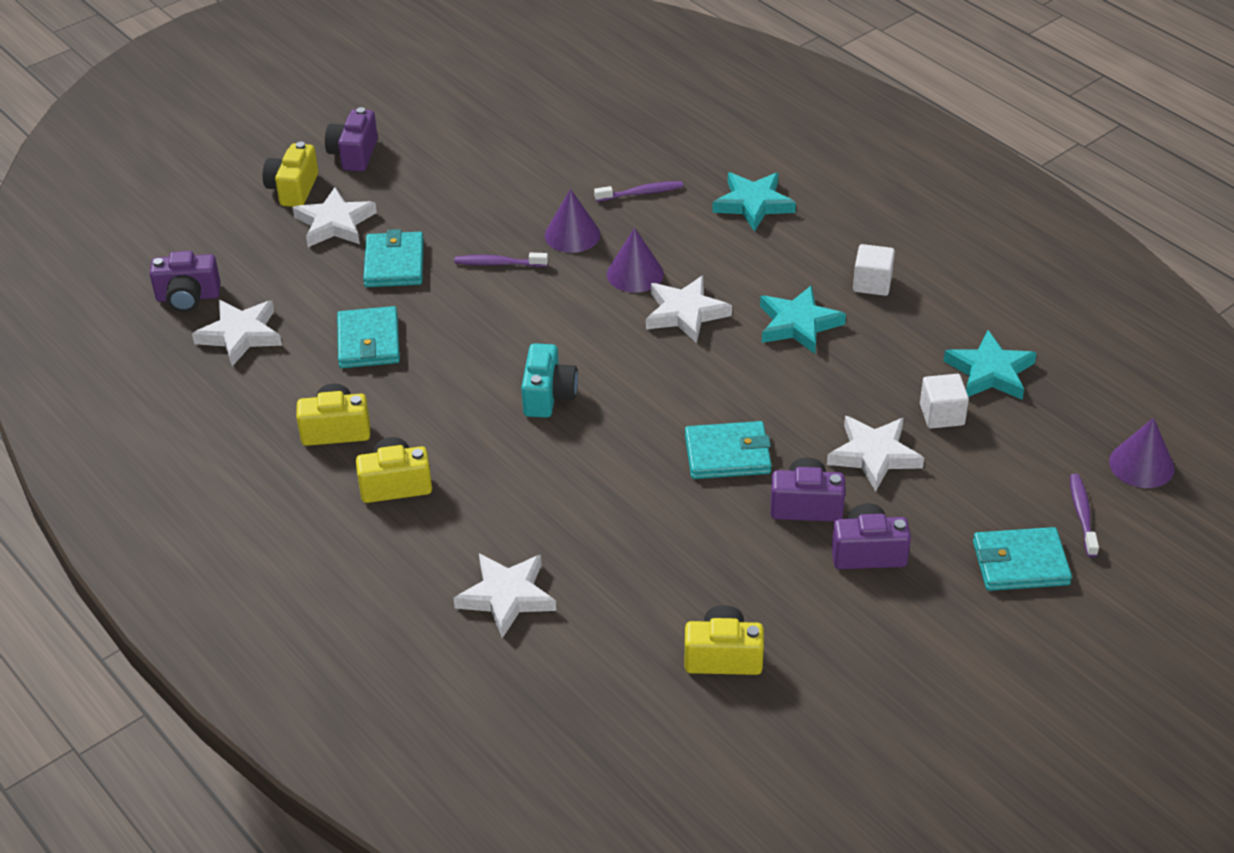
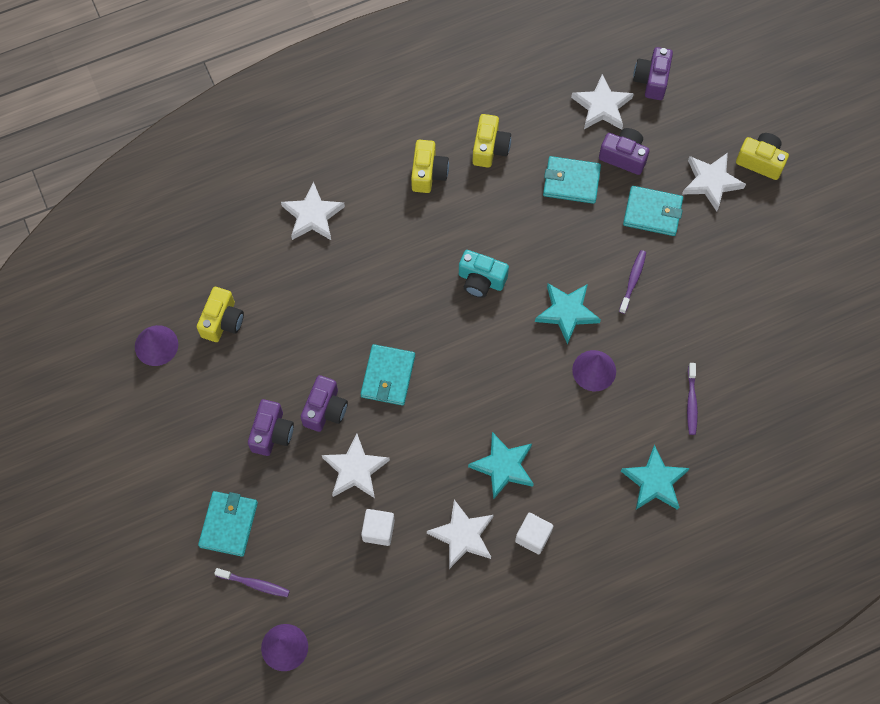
camera: 105 degrees right, 25 degrees up
purple camera [325,107,378,172] -> purple camera moved to [599,128,649,175]
purple cone [545,189,600,253] -> purple cone moved to [135,325,178,366]
white star [646,276,732,343] -> white star moved to [427,500,494,569]
turquoise star [944,330,1037,400] -> turquoise star moved to [535,283,601,345]

